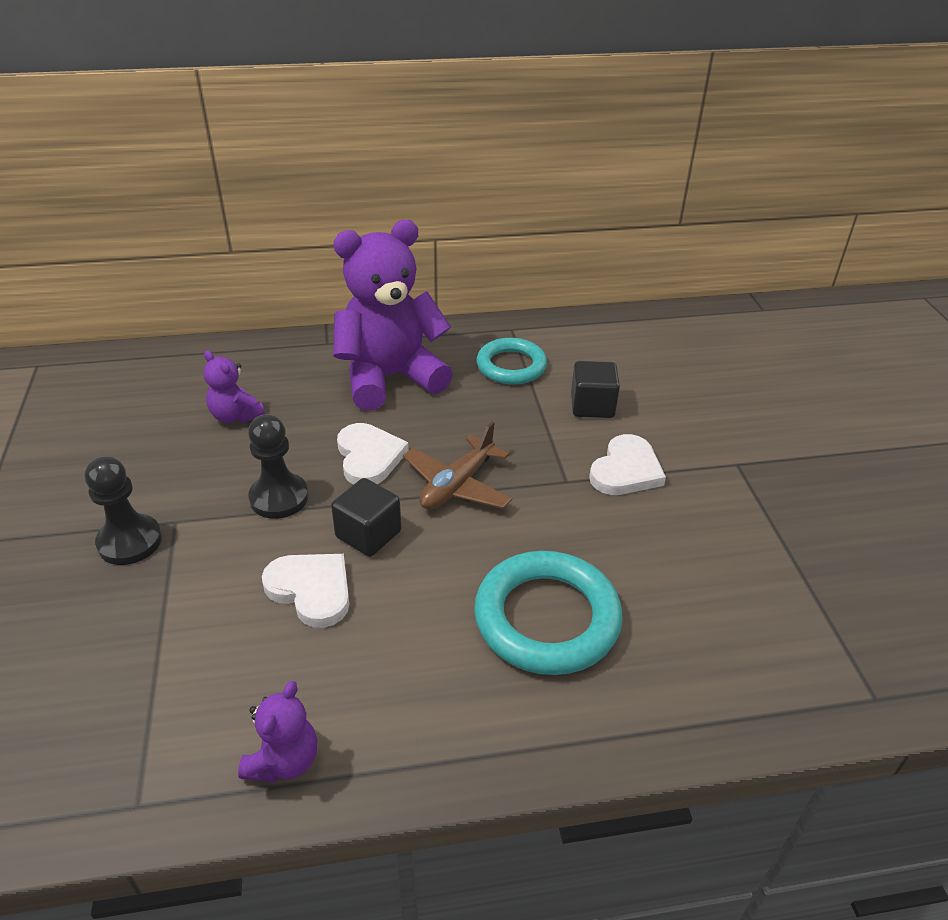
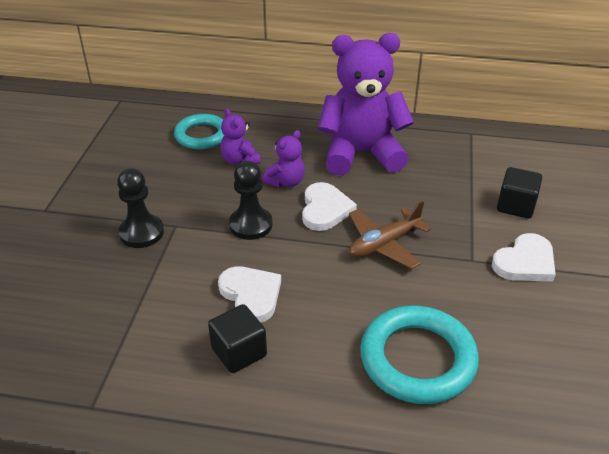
camera: 20 degrees right, 0 degrees up
purple teddy bear [238,681,317,782] -> purple teddy bear moved to [262,130,305,188]
black cube [331,478,401,557] -> black cube moved to [208,304,267,373]
turquoise ring [477,338,547,384] -> turquoise ring moved to [174,114,224,149]

